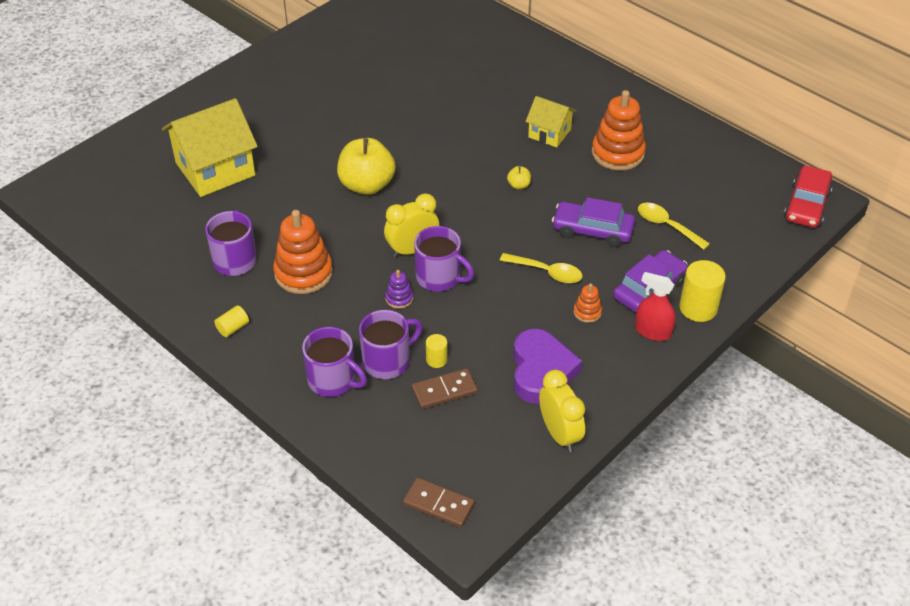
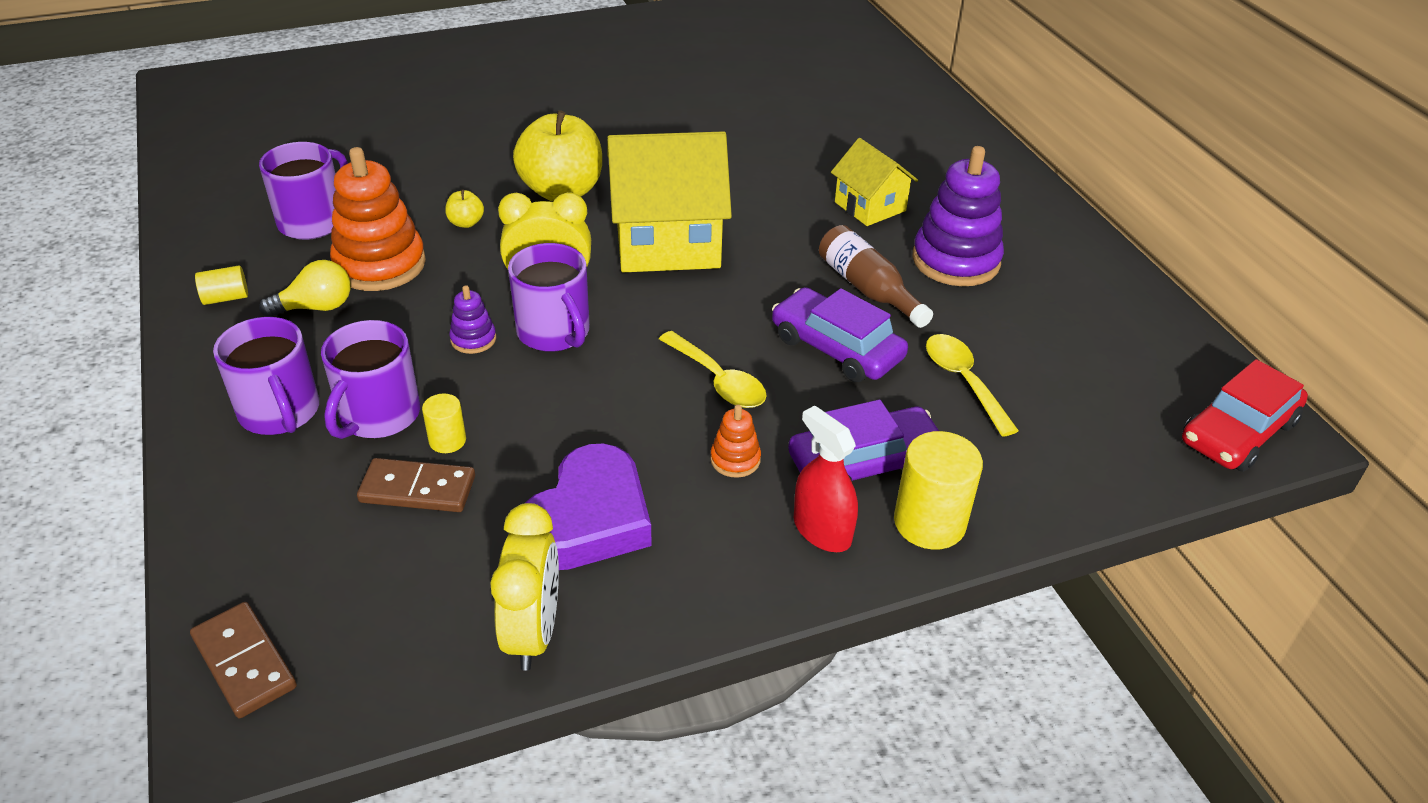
camera: 25 degrees right, 5 degrees down
yellow house [162,98,258,197] -> yellow house moved to [607,131,732,272]
purple mug [359,310,422,379] -> purple mug turned 120 degrees clockwise [321,320,420,439]
yellow apple [507,166,531,190] -> yellow apple moved to [445,189,484,228]
orange stacking toy [592,90,646,170] -> purple stacking toy [912,146,1004,286]
none -> yellow light bulb [259,260,351,317]
none -> brown bottle [819,225,933,328]

